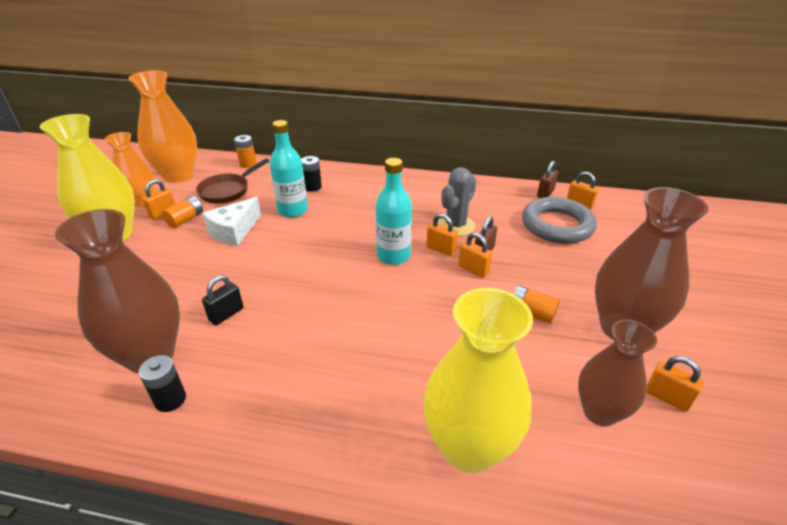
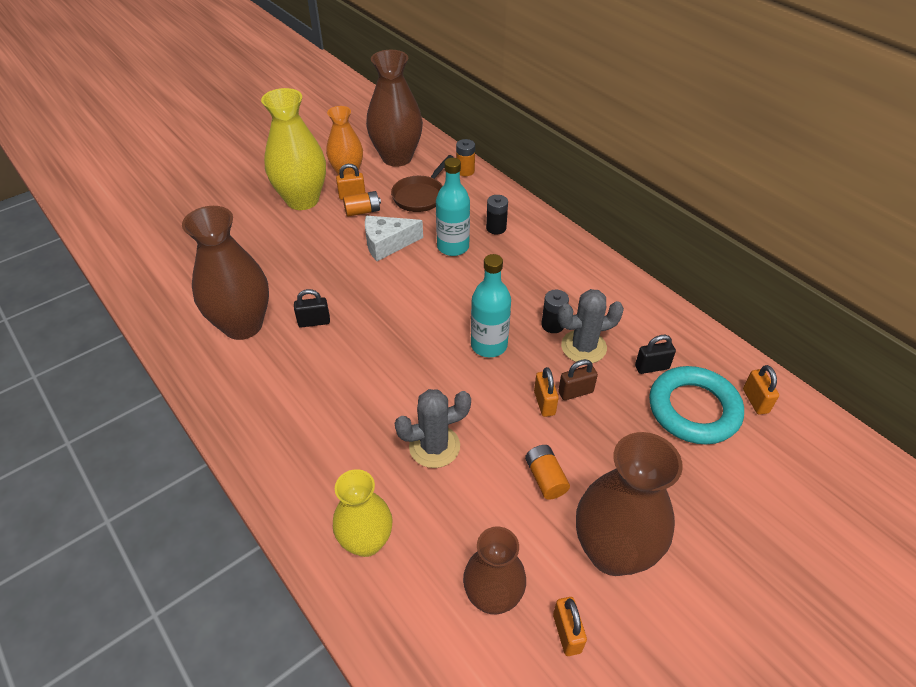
camera: 40 degrees right, 10 degrees up
orange vase [128,70,197,183] -> brown vase [366,50,423,167]
black battery [139,355,186,412] -> black battery moved to [541,289,569,333]
brown pan [196,158,269,204] -> brown pan turned 45 degrees counterclockwise [391,155,454,212]
yellow vase [423,288,533,473] -> yellow vase [333,469,393,557], size x0.64
orange padlock [426,214,458,256] -> none
grey ring [522,197,597,244] -> turquoise ring [649,366,744,444]
brown padlock [537,161,558,198] -> none
none -> grey cactus [395,389,471,468]
none -> black padlock [635,335,676,374]

